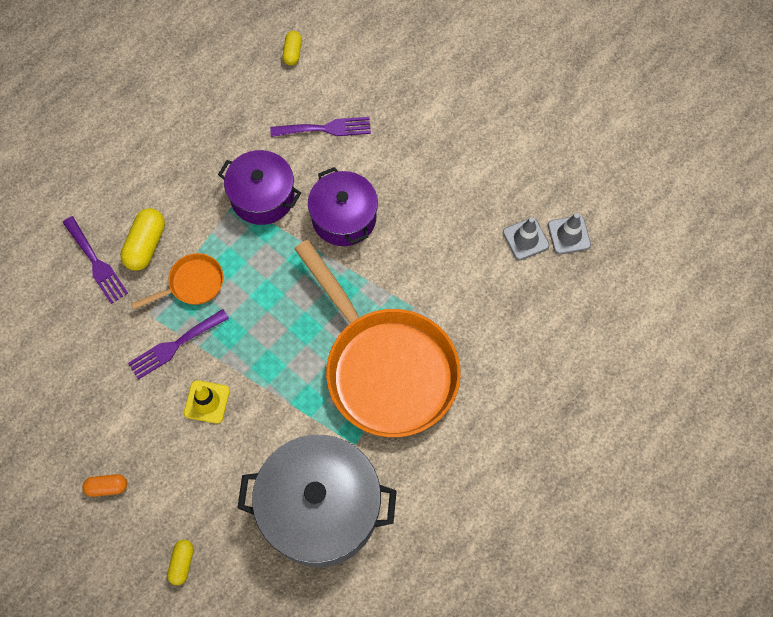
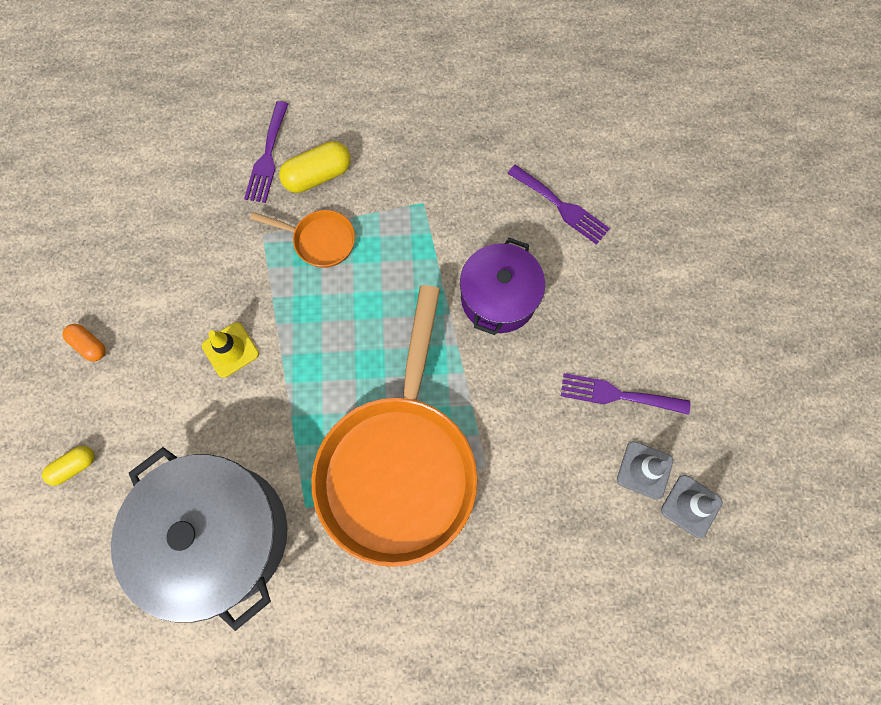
camera: 45 degrees right, 5 degrees up
purple fork [128,309,229,380] -> purple fork moved to [561,373,690,415]
purple pot [218,150,301,225] -> none
yellow capsule [283,31,302,65] -> none

